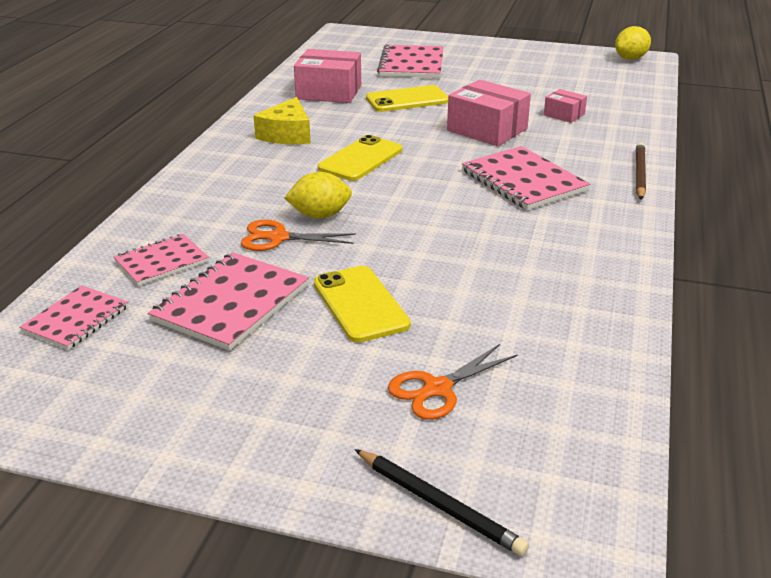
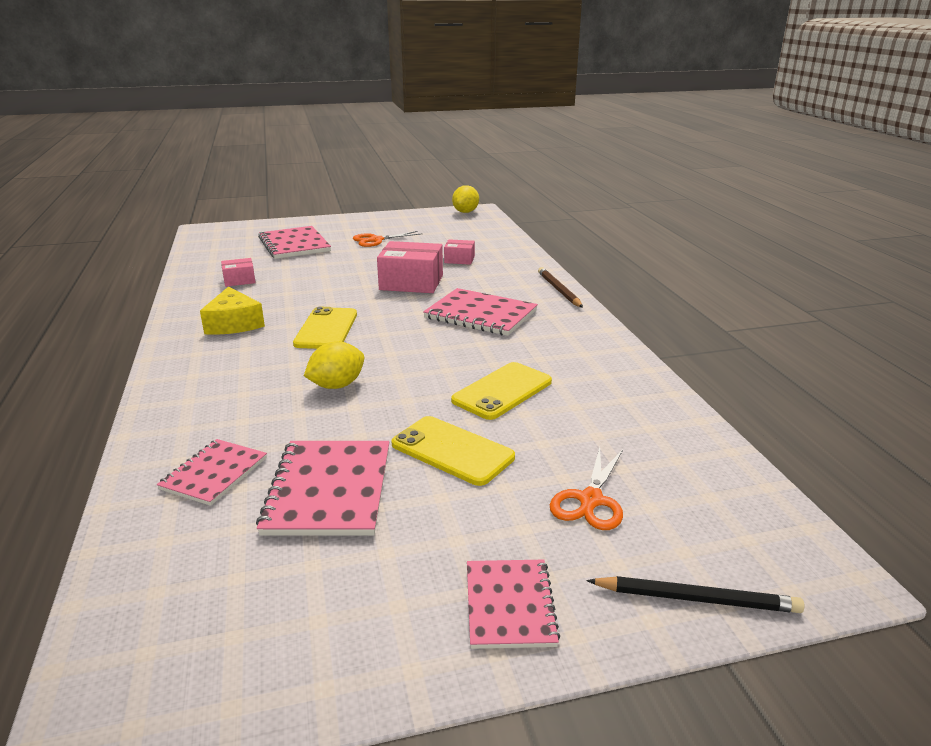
camera: 30 degrees left, 5 degrees down
pink notebook [19,286,128,350] -> pink notebook moved to [467,560,560,649]
orange scissors [241,220,356,251] -> orange scissors moved to [353,231,422,247]
pink box [294,49,361,103] -> pink box [221,258,256,287], size x0.53
yellow phone [366,85,448,112] -> yellow phone moved to [451,362,552,420]

